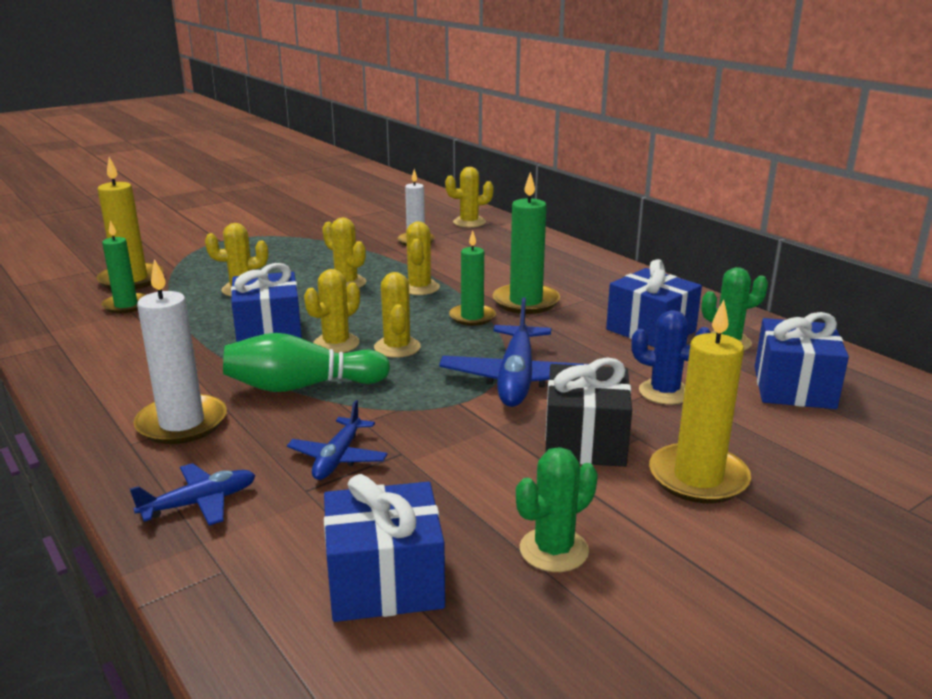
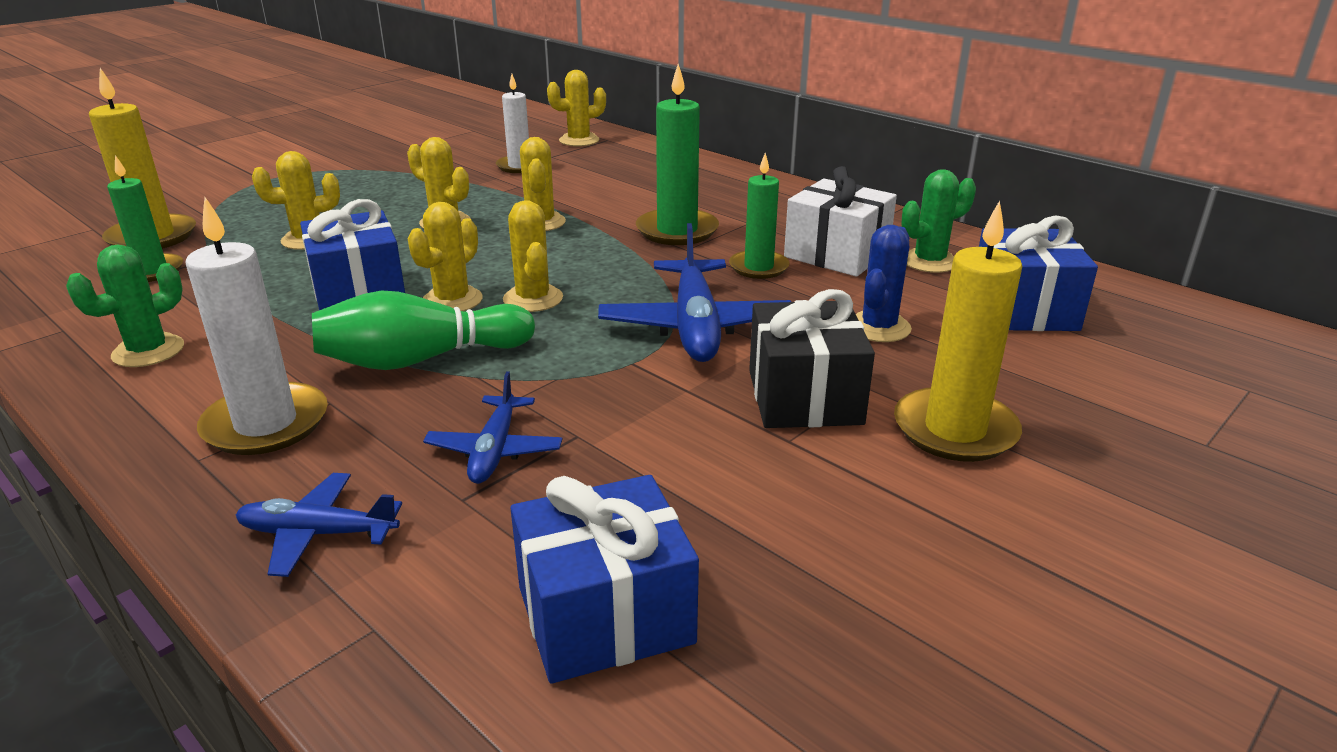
camera: 10 degrees left, 5 degrees up
blue plane [130,463,255,526] -> blue plane turned 135 degrees counterclockwise [235,473,402,577]
green candle [449,230,496,326] -> green candle moved to [729,153,789,279]
green cactus [516,447,598,572] -> green cactus moved to [66,245,184,367]
blue gift [606,259,702,347] -> white gift [784,166,897,277]
blue cactus [631,310,711,404] -> blue cactus turned 75 degrees counterclockwise [856,225,912,342]

